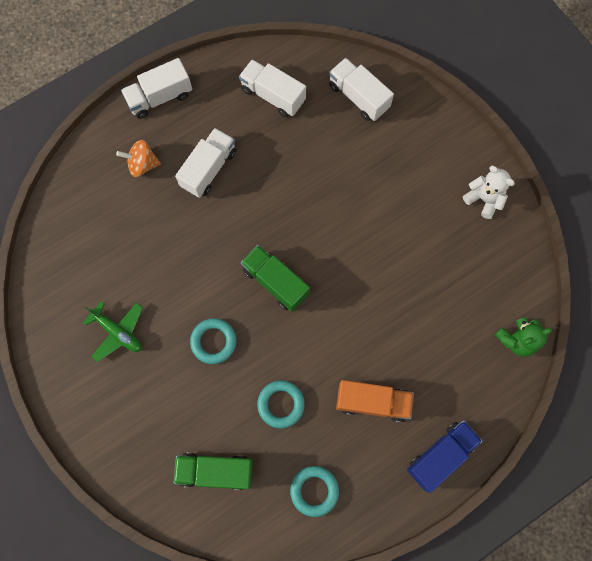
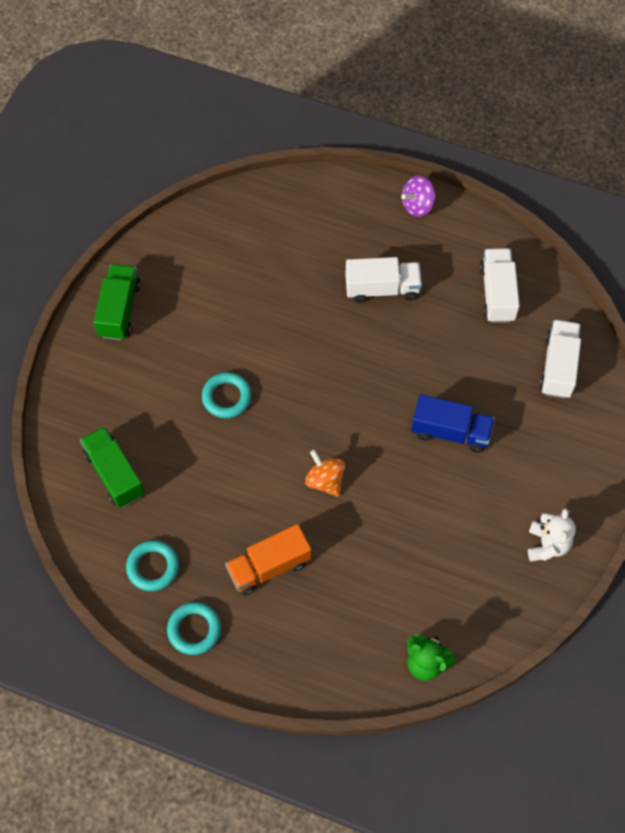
camera: 55 degrees right, 10 degrees down
green plane [83,302,143,362] -> none
orange spinning top [116,140,161,177] -> orange spinning top moved to [305,450,345,496]
white truck [121,58,192,119] -> purple spinning top [401,176,435,217]
green truck [241,245,310,312] -> green truck moved to [94,264,141,340]
turquoise ring [257,380,305,428] -> turquoise ring moved to [167,602,221,655]
orange truck [336,380,414,422] -> orange truck turned 90 degrees clockwise [225,524,311,596]
blue truck [407,421,482,493] -> blue truck moved to [411,394,495,453]

